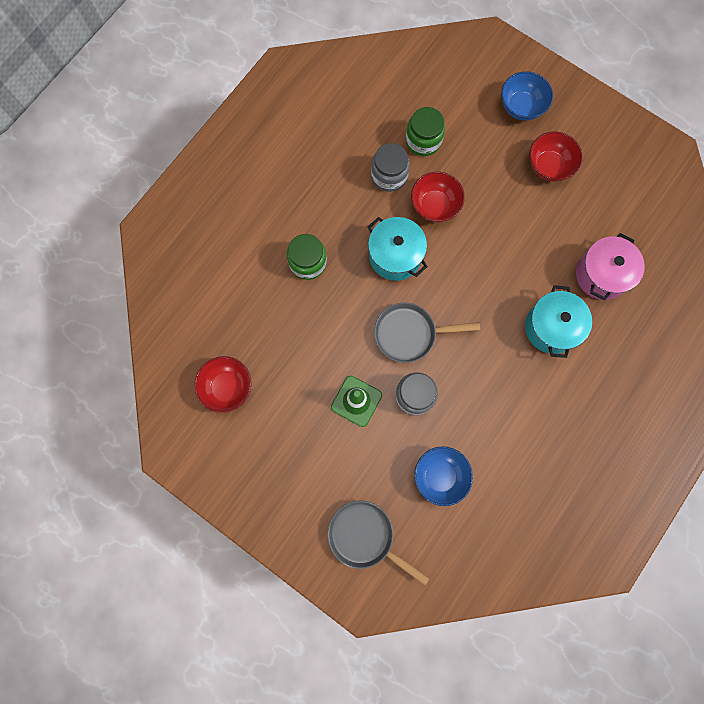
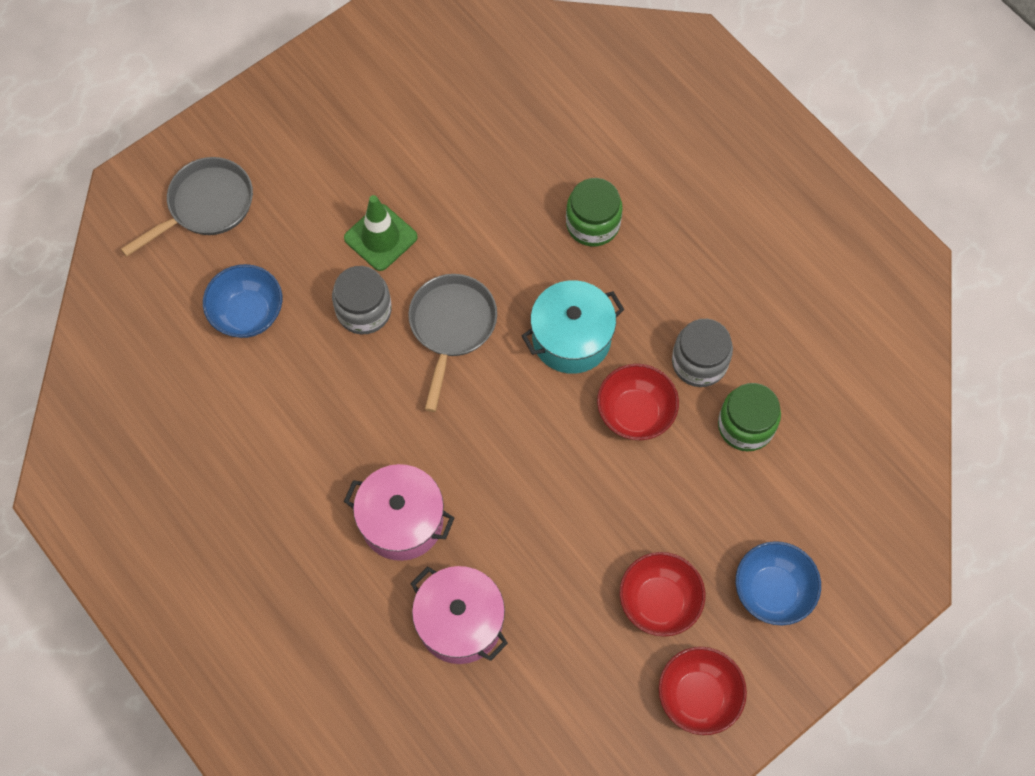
camera: 105 degrees right, 10 degrees down
red bowl [194,356,252,413] -> red bowl moved to [659,647,747,735]
turquoise pot [525,285,592,358] -> pink pot [344,464,455,561]

